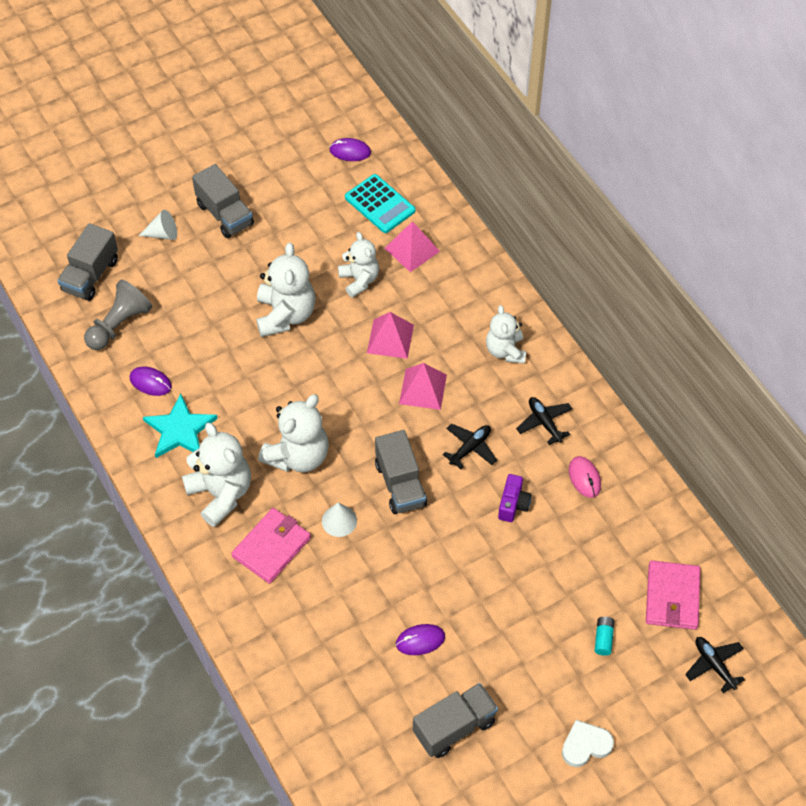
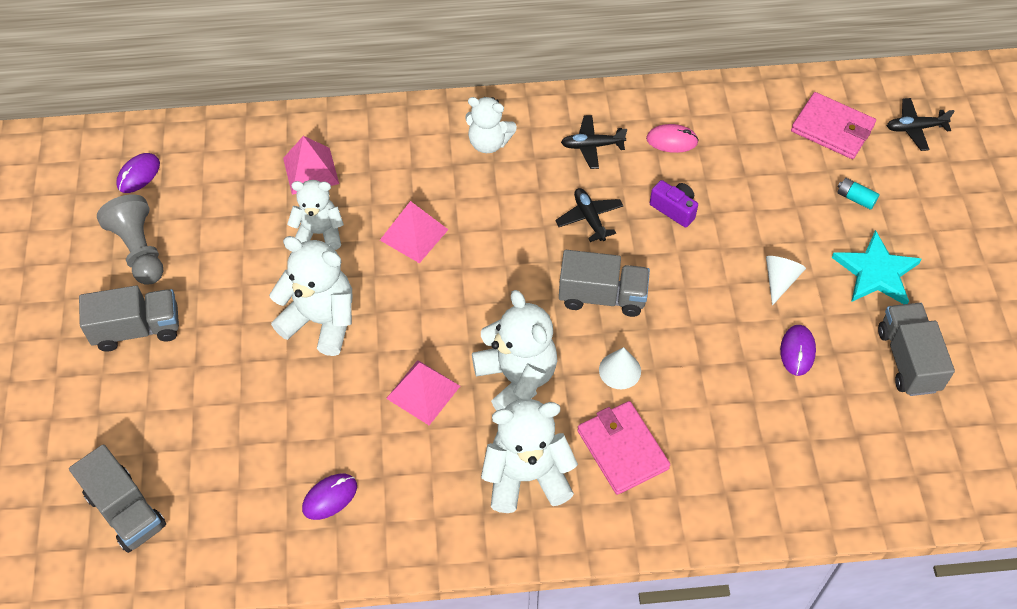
camera: 65 degrees left, 0 degrees up
grey pawn [84,279,152,350] -> grey pawn moved to [97,194,163,285]
white cone [139,210,177,240] -> white cone moved to [766,256,806,306]
turquoise star [143,394,218,458] -> turquoise star moved to [832,230,922,304]
turquoise calculator [345,174,415,233] -> none
pink pyramid [399,363,447,410] -> pink pyramid moved to [386,360,460,425]
white heart [562,720,614,767] -> none

